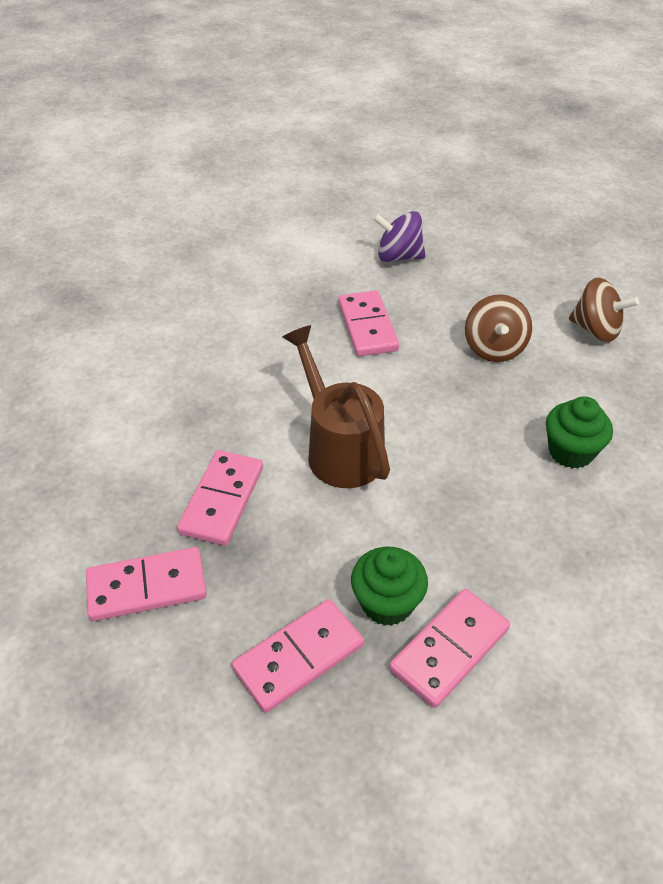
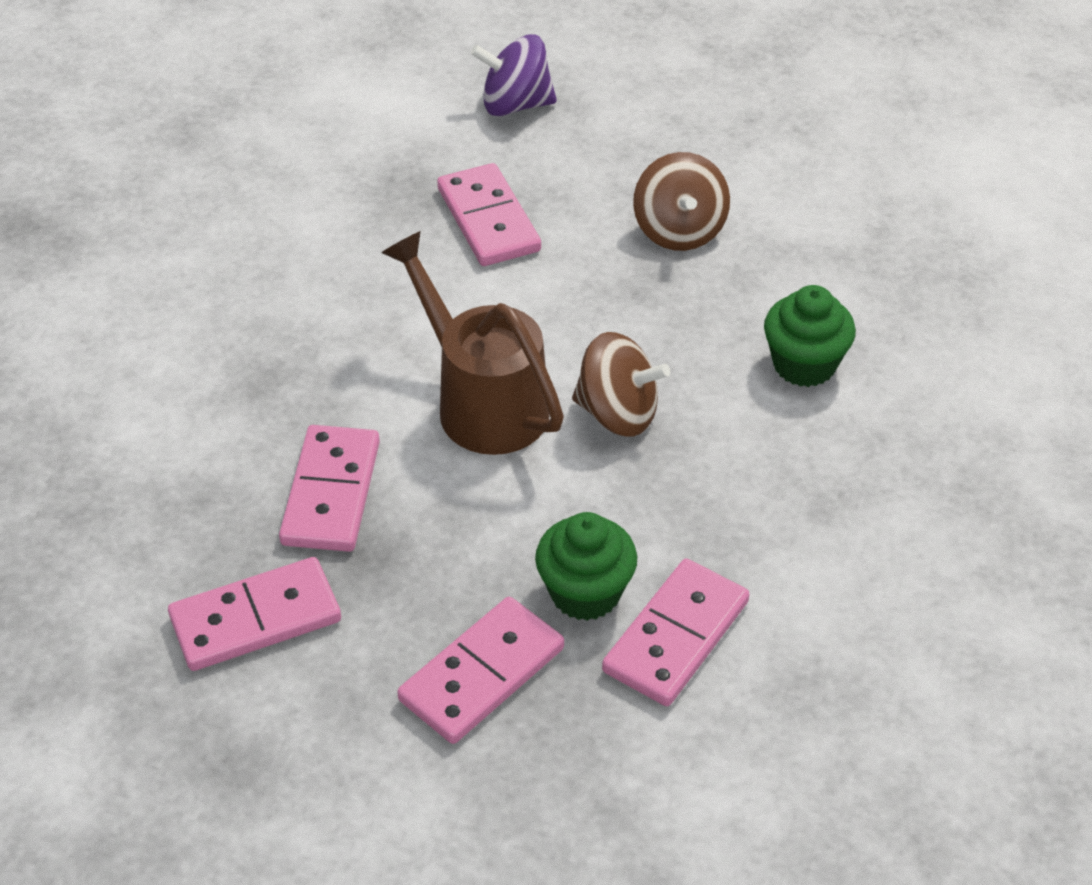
camera: 10 degrees left, 0 degrees up
brown spinning top [569,278,639,342] -> brown spinning top moved to [572,332,670,437]

